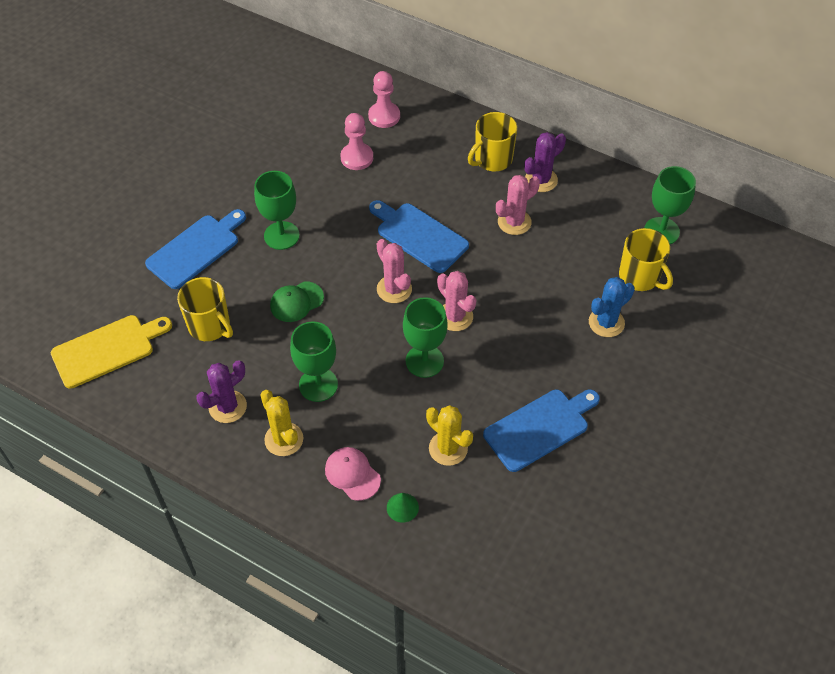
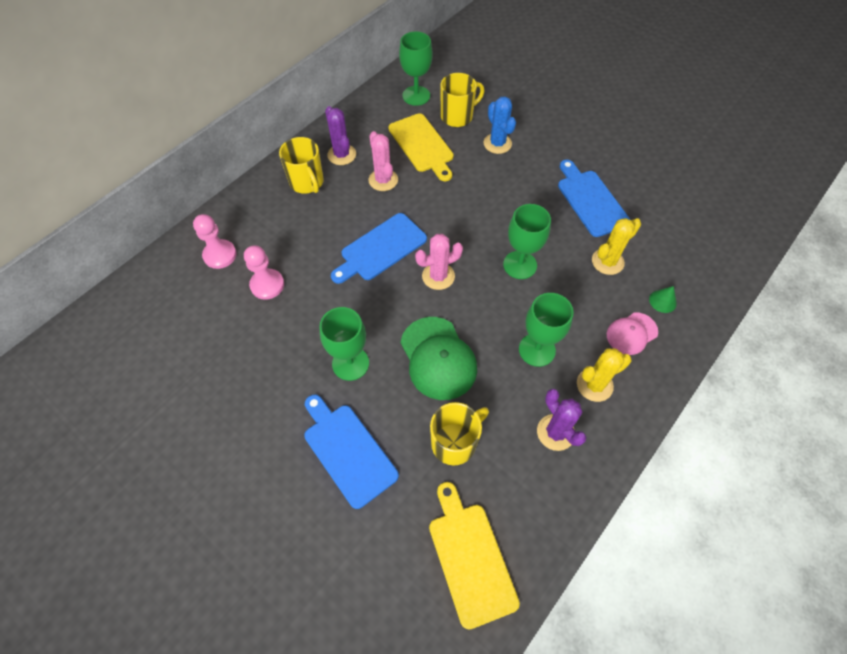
camera: 80 degrees left, 5 degrees up
green cap [270,281,324,322] -> green cap [400,317,477,400], size x1.67
pink cactus [437,271,476,331] -> none
none -> yellow cutting board [388,113,454,181]

